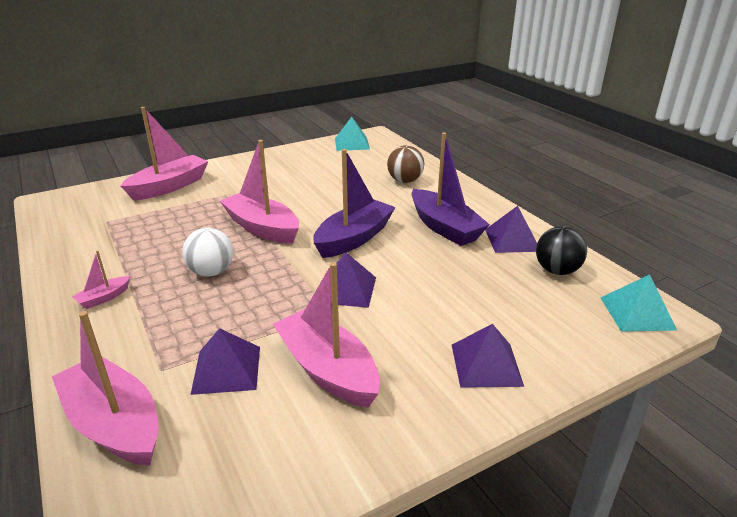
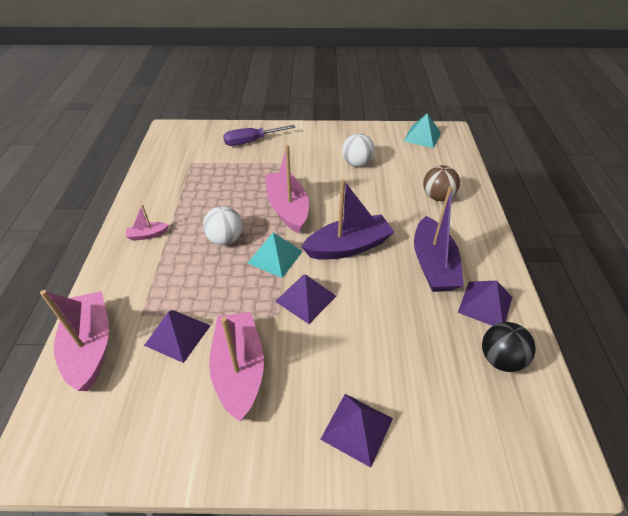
camera: 30 degrees right, 15 degrees up
pink boat [121,107,209,200] -> purple screwdriver [223,125,295,146]
turquoise pyramid [600,275,677,332] -> turquoise pyramid moved to [247,233,303,278]
none -> white ball [342,133,375,167]

